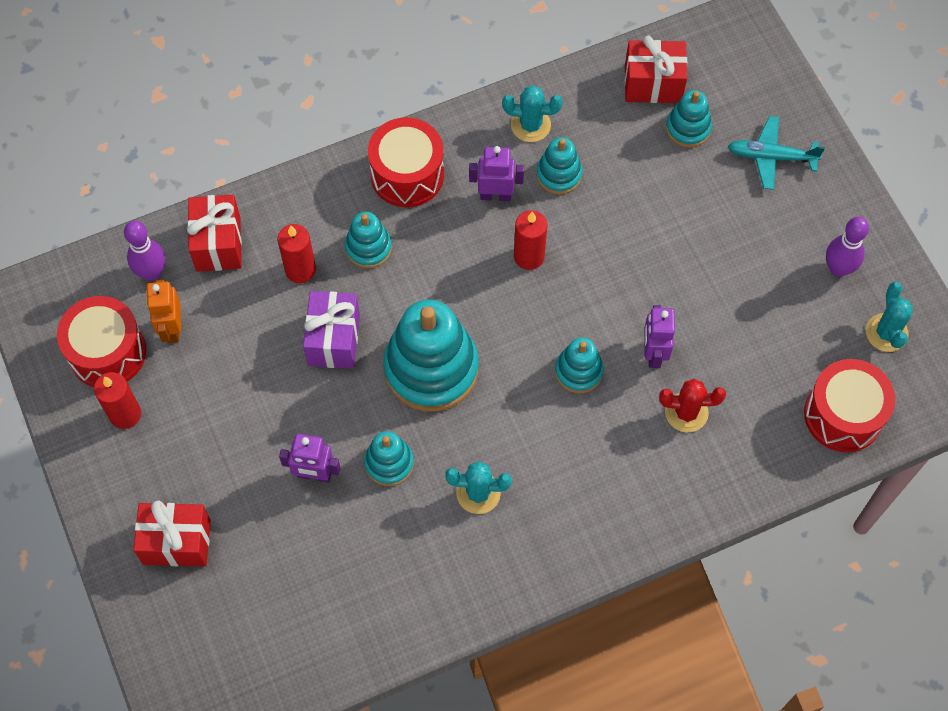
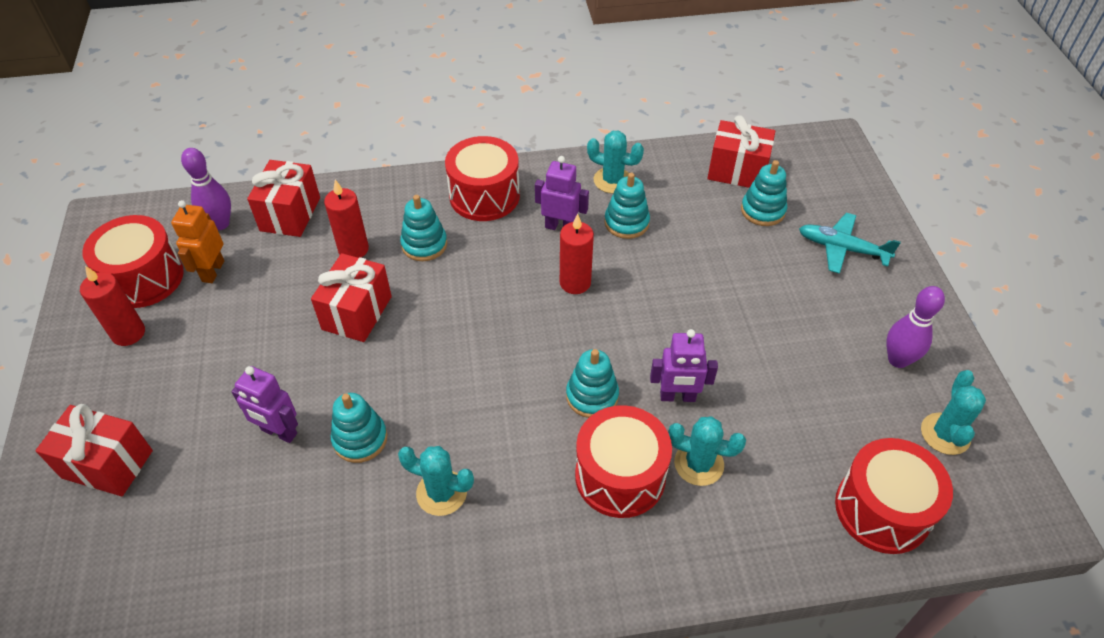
camera: 15 degrees right, 15 degrees down
purple gift [303,291,360,369] -> red gift [311,253,392,342]
turquoise stacking toy [383,300,478,412] -> none
purple robot [644,305,675,368] -> purple robot turned 105 degrees counterclockwise [650,329,718,402]
red cactus [659,379,726,432] -> turquoise cactus [668,416,746,486]
none -> red drum [575,405,672,518]

